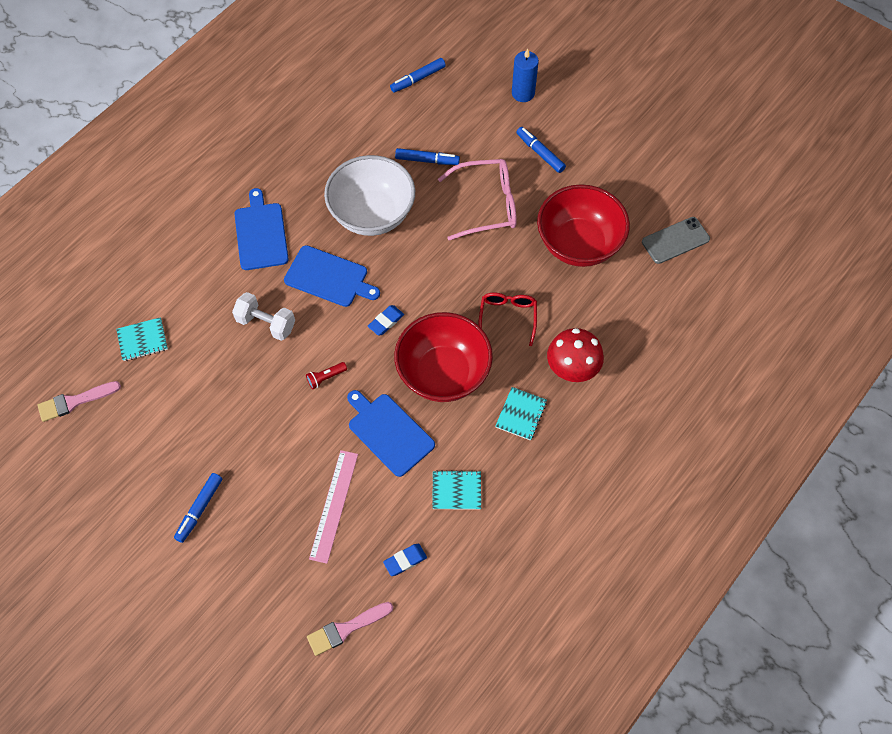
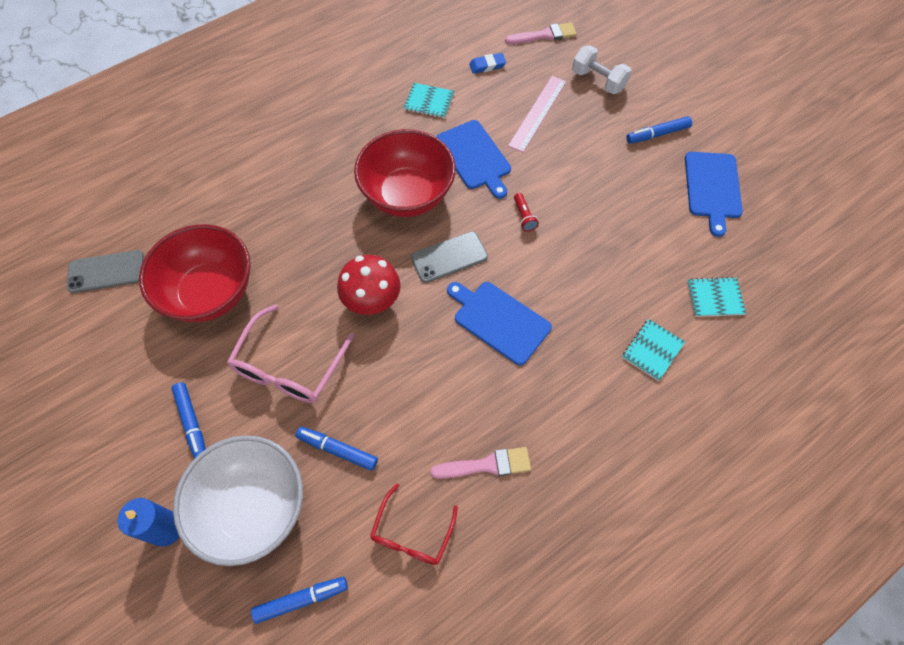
camera: 165 degrees left, 0 degrees up
pink brush [37,381,121,422] -> pink brush moved to [431,447,531,479]
blue marker [174,473,222,543] -> blue marker turned 150 degrees counterclockwise [626,116,692,144]
white dumbbell [232,292,295,341] -> white dumbbell moved to [572,45,631,94]
blue cutting board [234,188,289,270] -> blue cutting board moved to [685,152,743,237]
red flashlight [306,362,347,389] -> red flashlight turned 90 degrees clockwise [514,193,539,232]
white bowl [324,155,415,236] -> white bowl moved to [173,435,303,566]
blue eraser [368,305,404,335] -> grey phone [411,231,488,283]
pink glasses [438,159,517,241] -> pink glasses turned 75 degrees counterclockwise [227,304,354,403]
red glasses [478,293,537,346] -> red glasses moved to [370,483,458,565]
turquoise notebook [495,387,547,441] -> turquoise notebook moved to [622,319,685,381]
red mushroom [547,328,604,382] -> red mushroom moved to [337,255,401,315]

